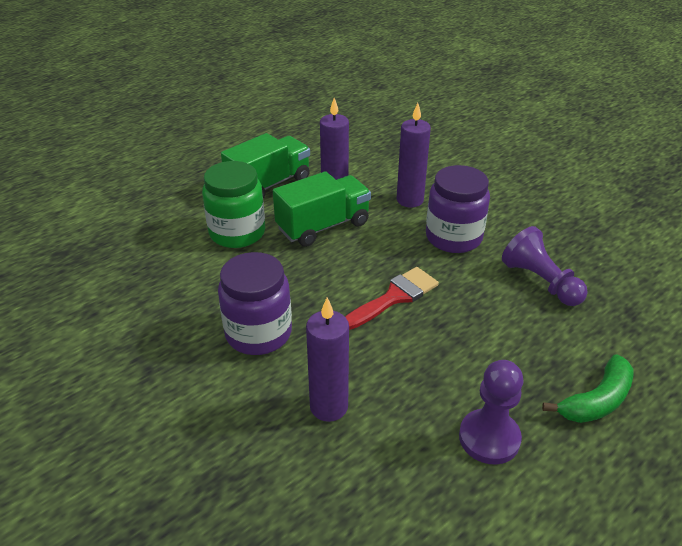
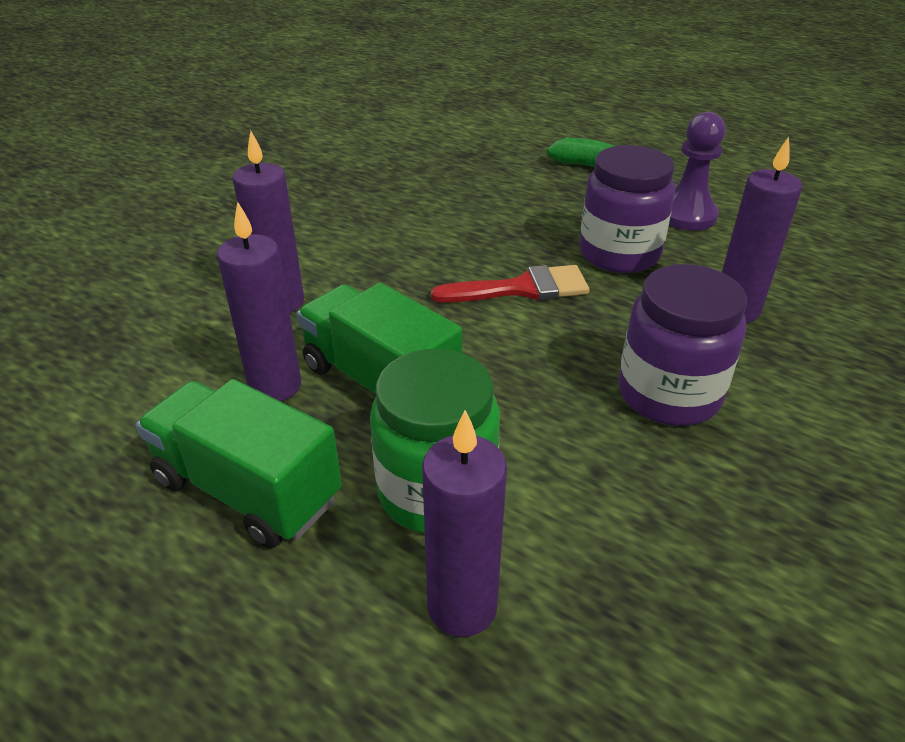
camera: 105 degrees left, 0 degrees up
red brush [345,267,439,330] -> red brush turned 135 degrees clockwise [431,265,590,303]
purple jar [426,165,490,253] -> purple jar moved to [579,145,675,273]
purple pawn [502,226,588,306] -> none
none -> purple candle [422,410,507,637]

